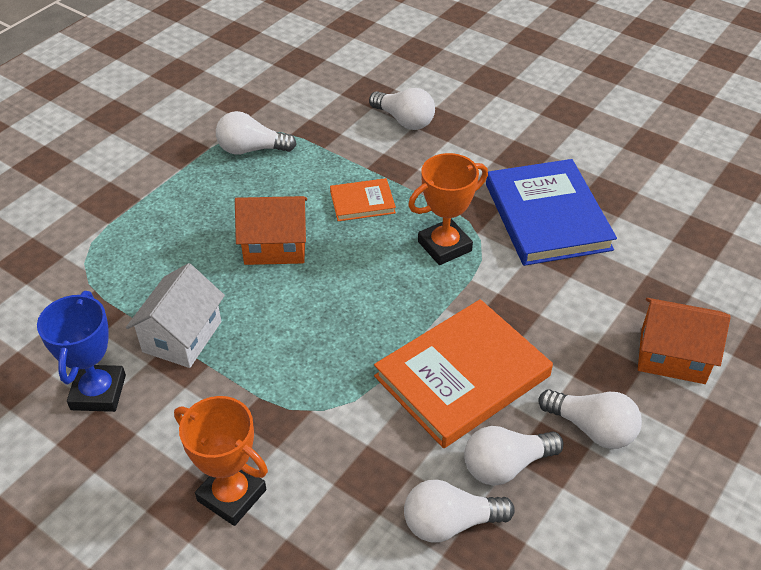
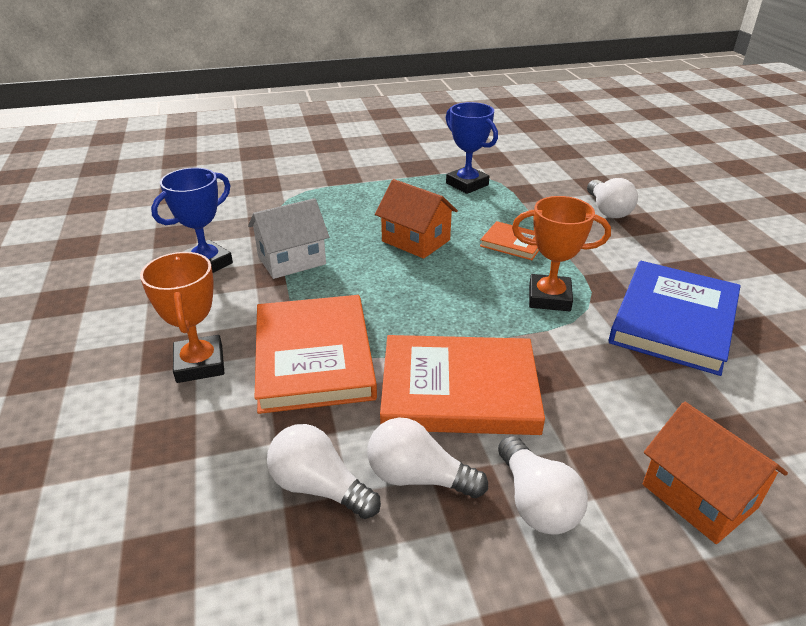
camera: 40 degrees right, 10 degrees down
white light bulb [216,111,297,155] -> blue trophy [446,102,498,194]
none -> orange book [255,295,377,414]

